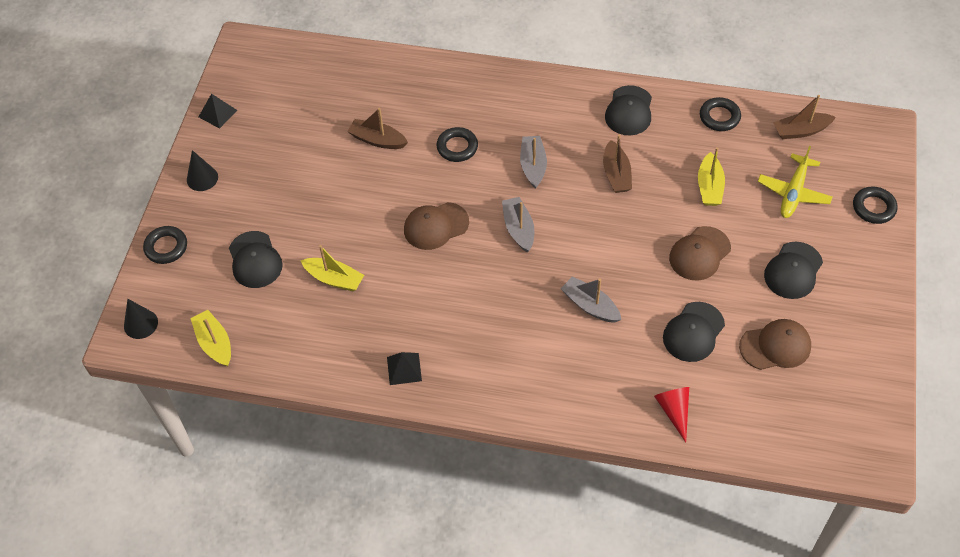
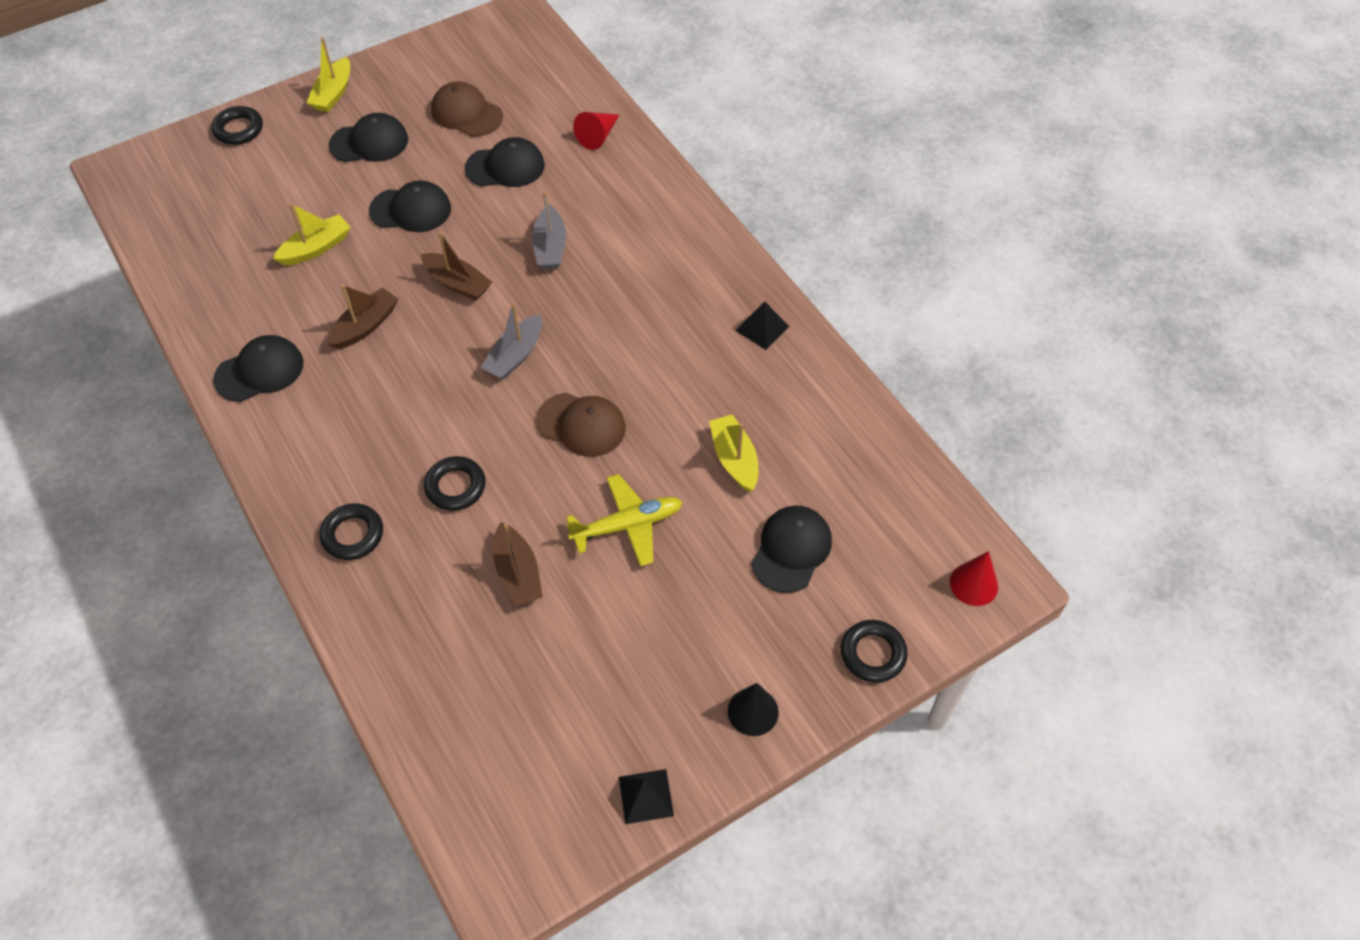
camera: 135 degrees left, 0 degrees up
black cone [124,299,158,339] -> red cone [950,551,998,606]
yellow boat [190,310,231,367] -> yellow boat moved to [307,37,350,112]
grey boat [520,136,547,189] -> none
brown cap [669,226,731,281] -> black cap [369,180,451,232]
black ring [700,97,741,131] -> black ring moved to [320,503,383,560]
yellow plane [758,146,832,218] -> yellow plane moved to [566,474,682,567]
brown boat [773,95,836,139] -> brown boat moved to [421,231,492,301]

